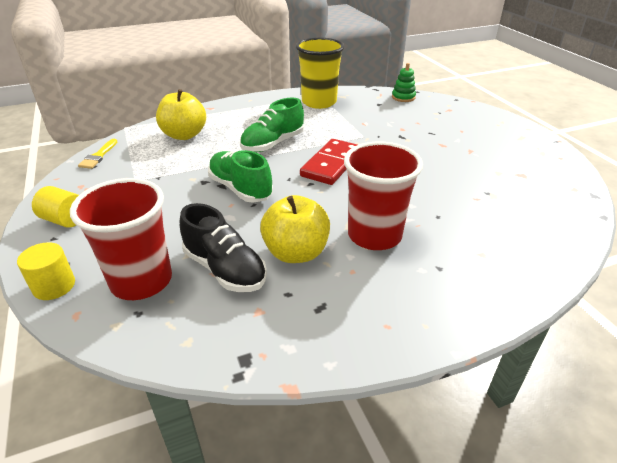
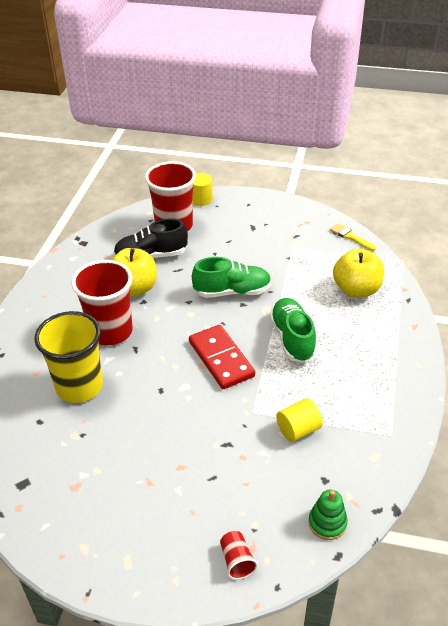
camera: 125 degrees right, 5 degrees up
yellow cylinder [32,186,79,228] -> yellow cylinder moved to [276,398,323,442]
yellow cup [296,38,345,109] -> yellow cup moved to [34,311,103,403]
none -> red cup [220,531,258,580]

